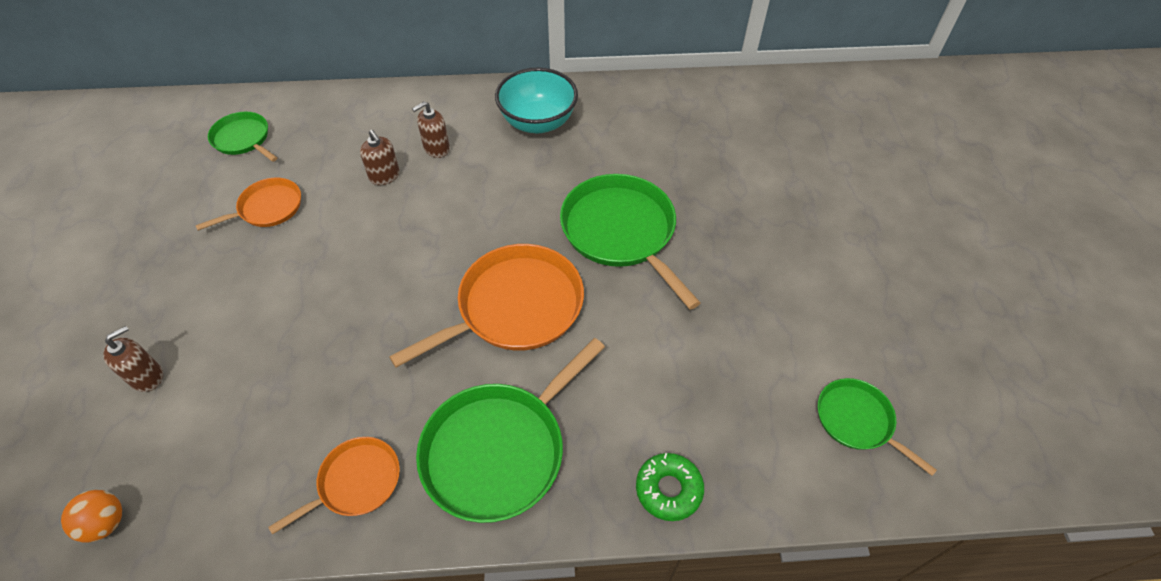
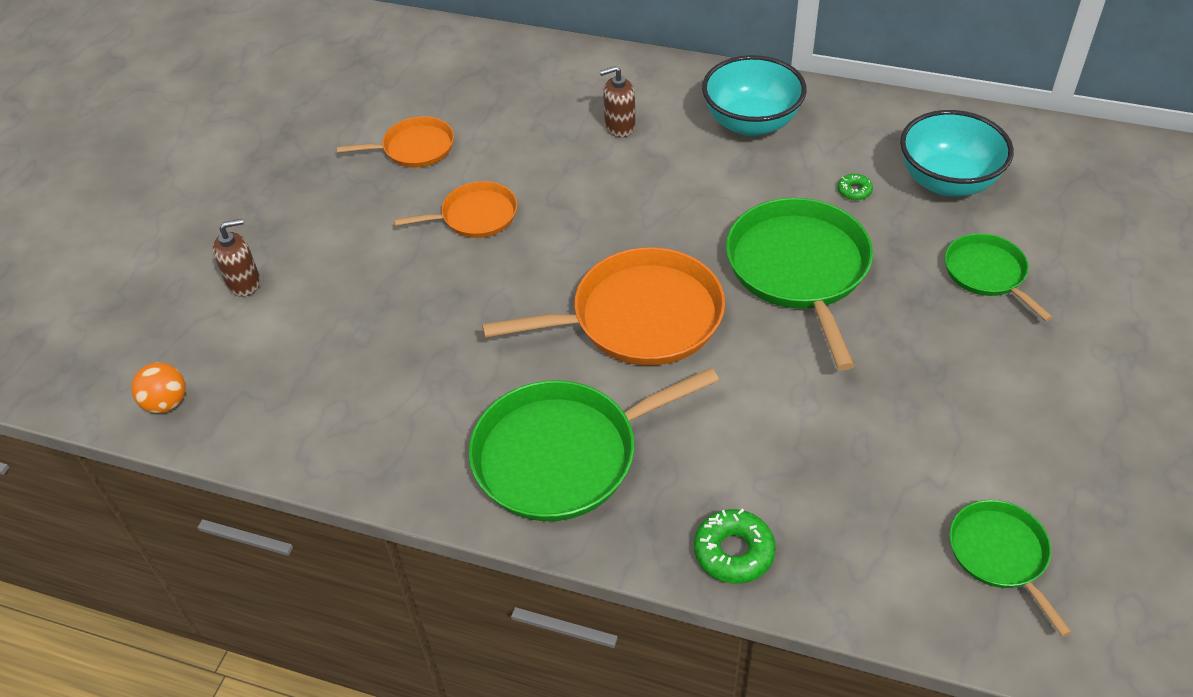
camera: 25 degrees right, 5 degrees down
green pan [208,112,277,162] -> green pan moved to [945,233,1053,321]
orange pan [268,437,400,535] -> orange pan moved to [394,181,517,238]
brown soap dispenser [360,130,400,185] -> none
none -> green donut [838,174,873,200]
none -> turquoise bowl [900,110,1014,196]

